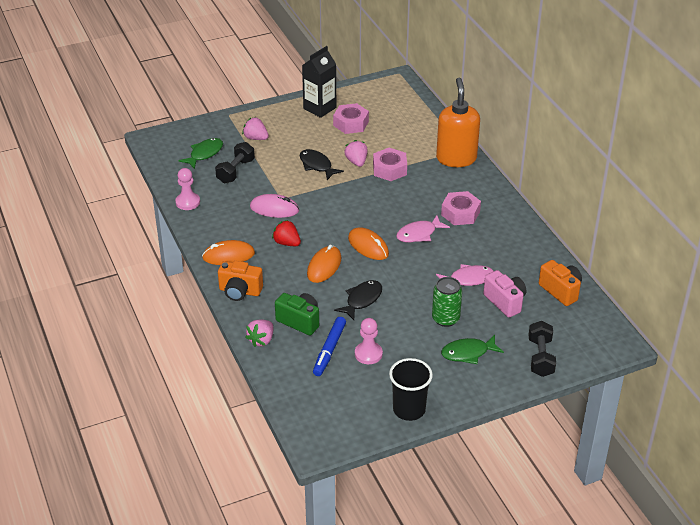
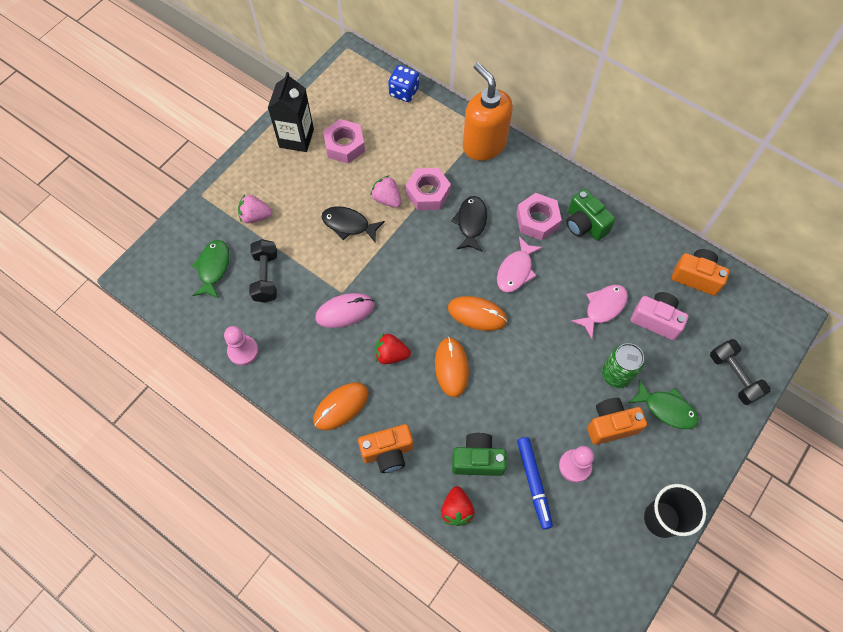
camera: 30 degrees left, 25 degrees up
pink strawberry [245,319,273,347] -> red strawberry [441,486,475,526]
black fish [334,280,382,320] -> black fish moved to [451,196,487,252]
green fish [441,335,504,364] -> green fish turned 105 degrees counterclockwise [628,379,699,429]
none -> blue dice [388,65,419,102]
none -> green camera [567,189,615,241]
none -> orange camera [587,398,647,445]

